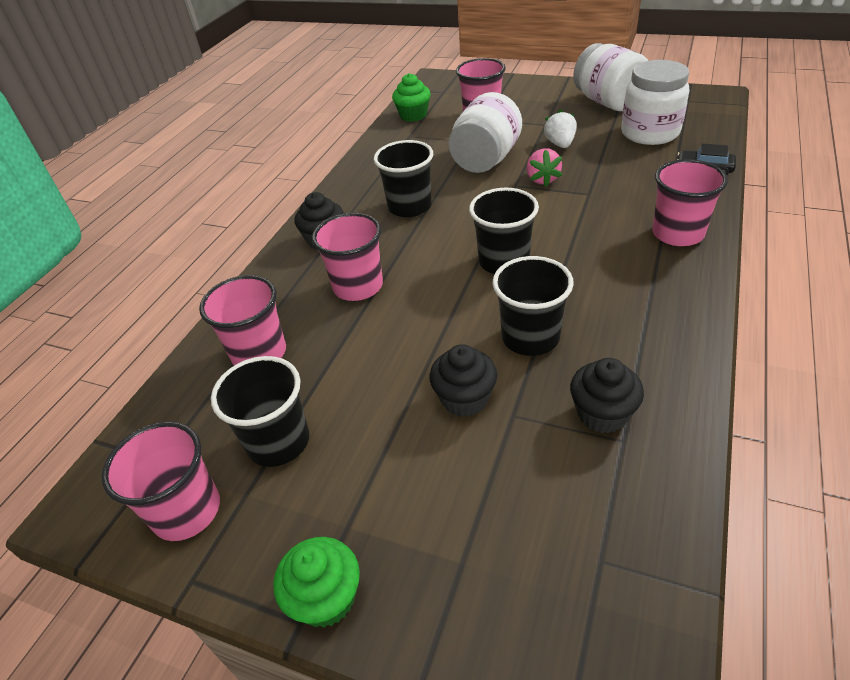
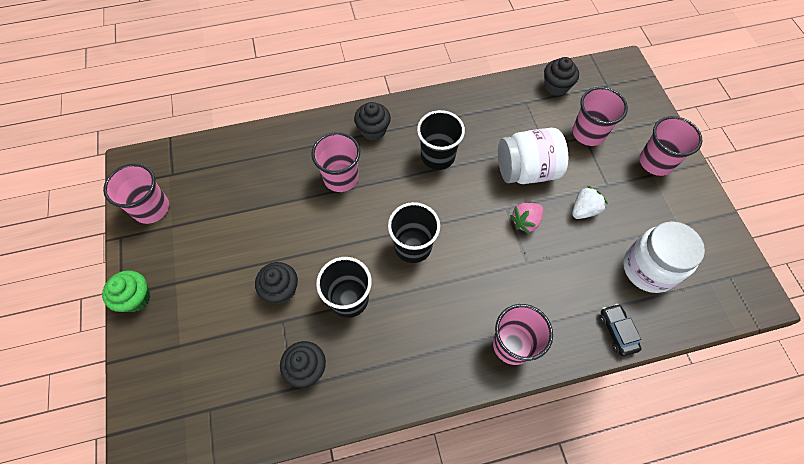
camera: 50 degrees right, 20 degrees up
pink cup [199,275,286,365] -> pink cup moved to [639,116,702,176]
black cup [211,356,309,467] -> none
green cupcake [392,73,431,122] -> black cupcake [544,57,579,96]
white jar [573,43,648,111] -> none

